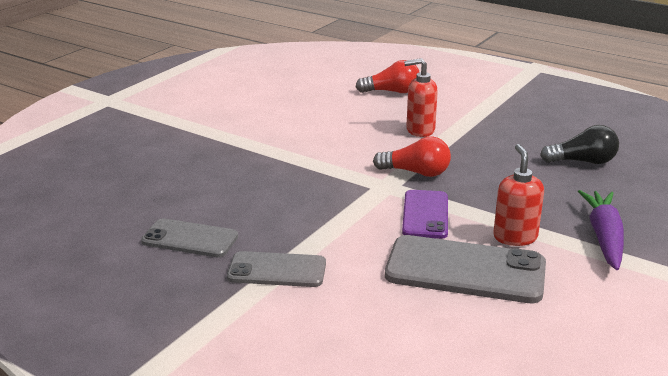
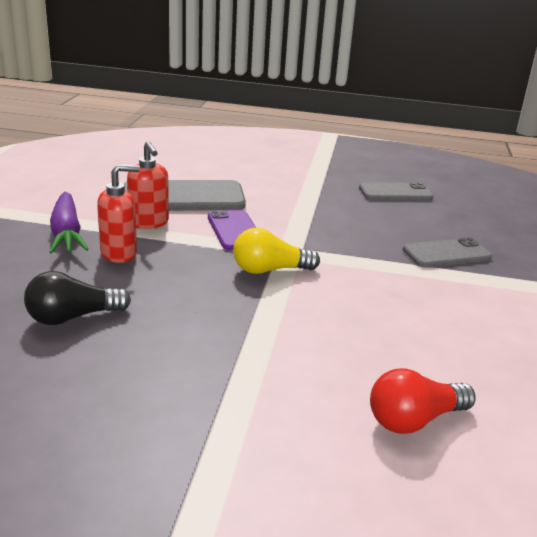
camera: 155 degrees right, 0 degrees up
grey phone [227,251,326,287] -> grey phone moved to [403,237,492,268]
red light bulb [373,136,451,177] -> yellow light bulb [233,227,320,274]
red soap dispenser [404,58,438,137] -> red soap dispenser moved to [97,164,140,263]

